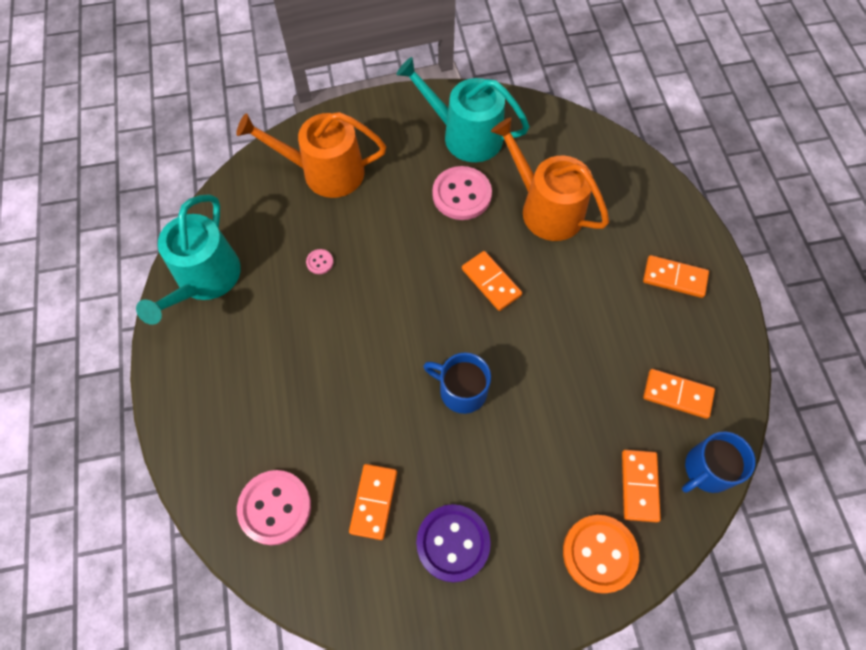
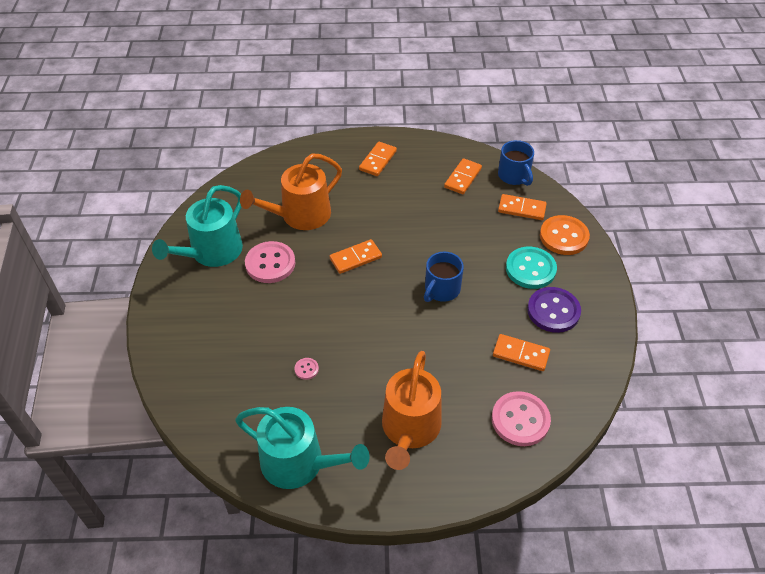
camera: 80 degrees left, 15 degrees down
orange watering can [236,112,386,198] -> orange watering can moved to [382,351,442,470]
none -> turquoise button [506,247,557,289]

